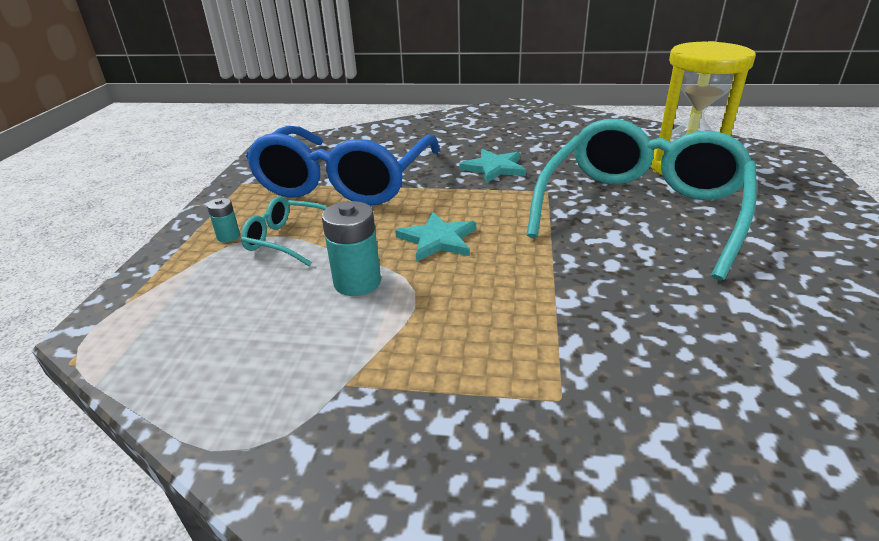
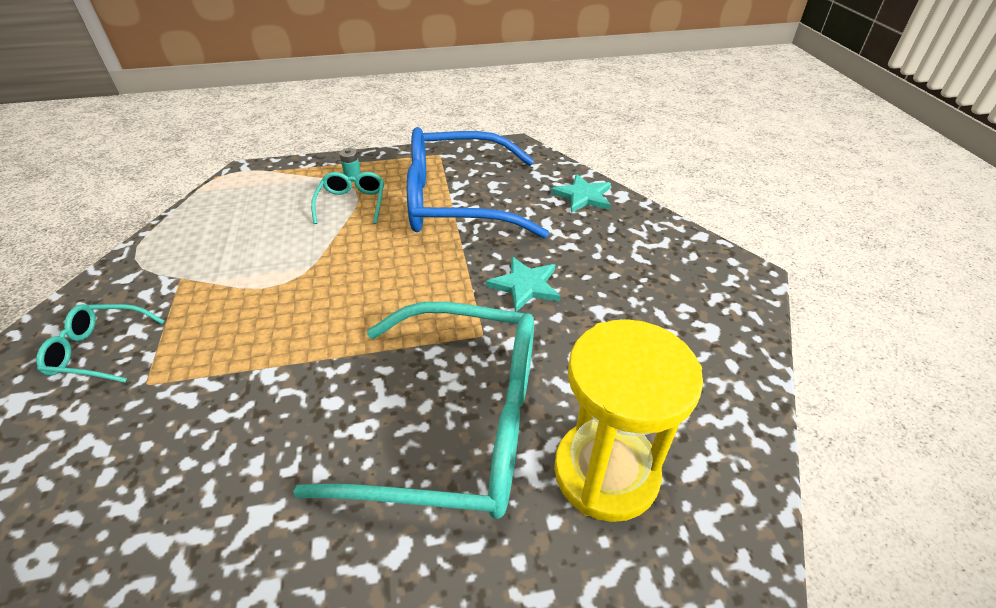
camera: 70 degrees right, 10 degrees up
turquoise battery [322,201,381,296] -> none
turquoise star [395,212,476,262] -> turquoise star moved to [551,174,611,213]
none -> turquoise glasses [36,304,165,383]

